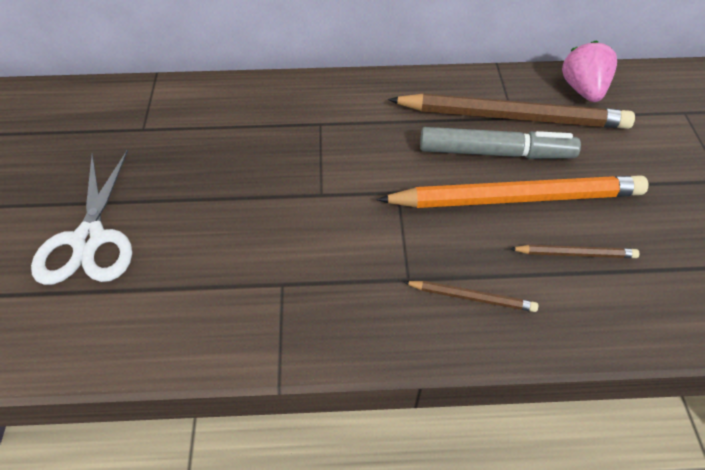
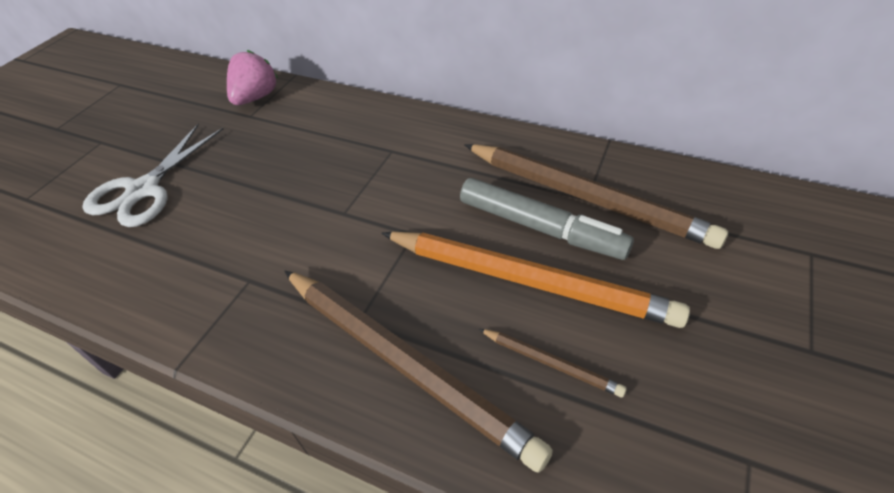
camera: 30 degrees right, 5 degrees down
brown pencil [404,281,538,312] -> brown pencil [284,271,553,473], size x2.28
pink strawberry [562,41,617,102] -> pink strawberry moved to [227,50,278,105]

